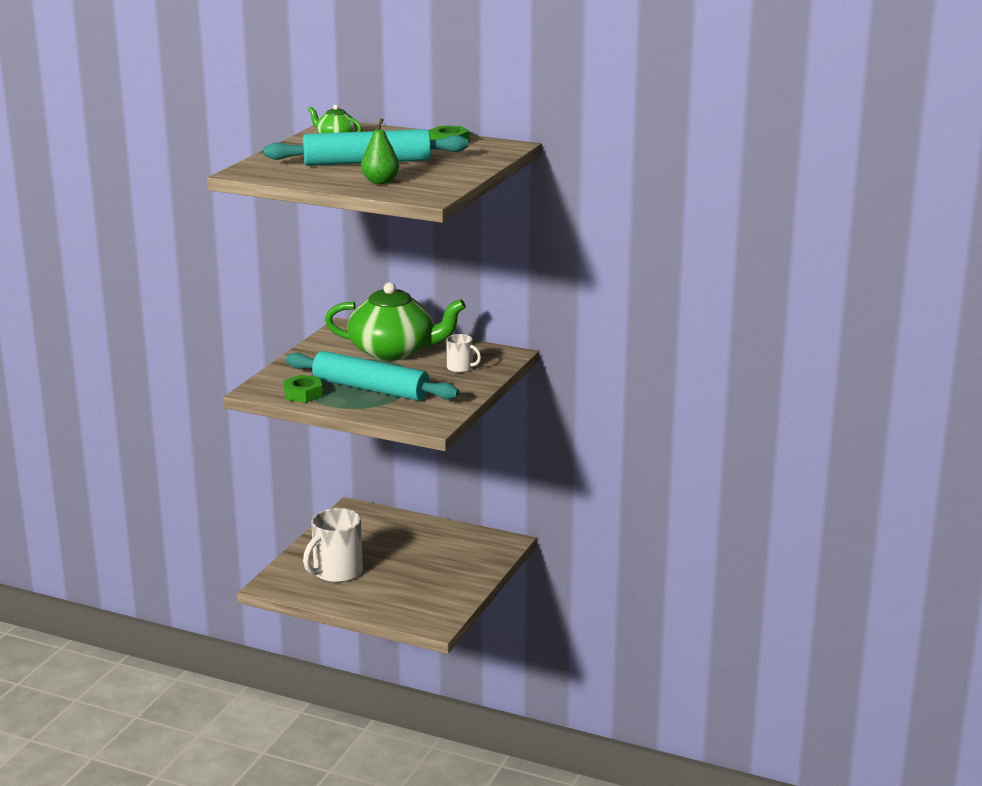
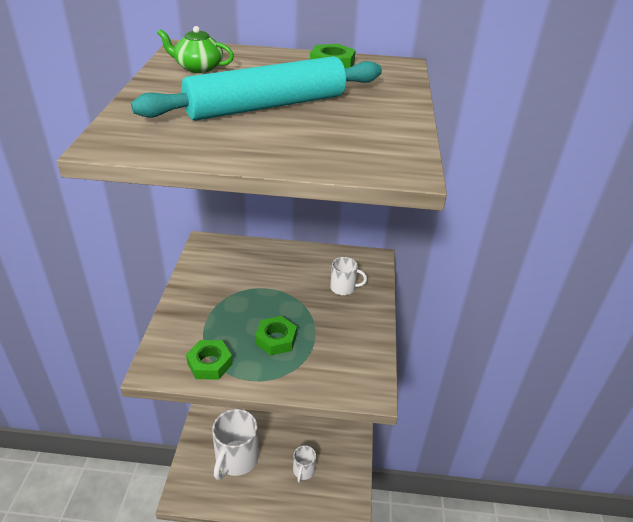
camera: 20 degrees left, 15 degrees up
turquoise rolling pin [286,351,459,401] -> green nut [255,316,297,355]
green teapot [325,282,466,361] -> none
green pear [361,118,399,184] -> none
none -> white mug [293,445,316,483]

